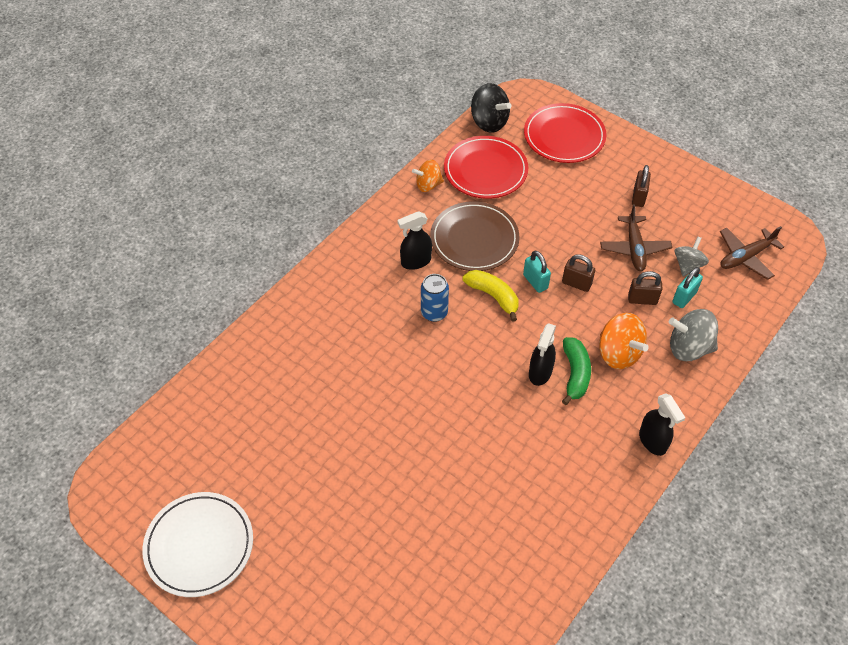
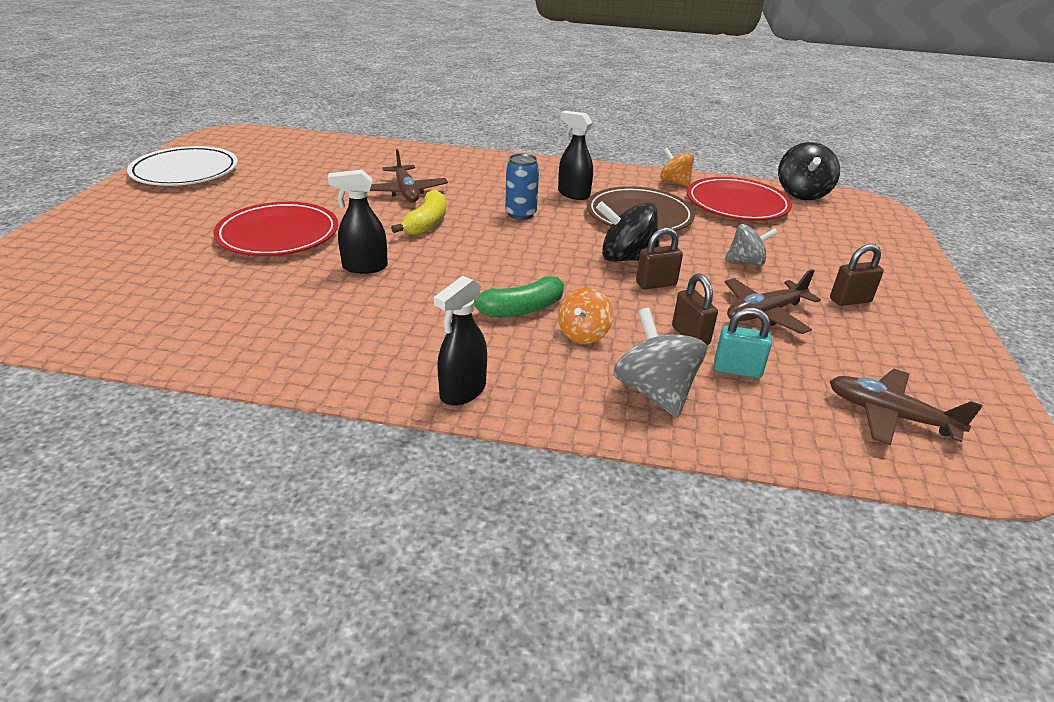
camera: 60 degrees right, 20 degrees down
yellow banana [463,270,518,322] -> yellow banana moved to [391,190,446,235]
turquoise padlock [523,250,551,293] -> black spinning top [596,201,660,262]
red plate [524,103,606,163] -> red plate moved to [213,202,338,256]
black spray bottle [529,323,556,386] -> black spray bottle moved to [328,170,388,274]
brown padlock [562,254,595,292] -> brown padlock turned 75 degrees clockwise [636,227,683,289]
orange spinning top [599,313,649,369] -> orange spinning top [558,288,613,344], size x0.66
grey spinning top [675,236,709,277] -> grey spinning top moved to [725,224,778,265]
none -> brown plane [370,149,448,202]

